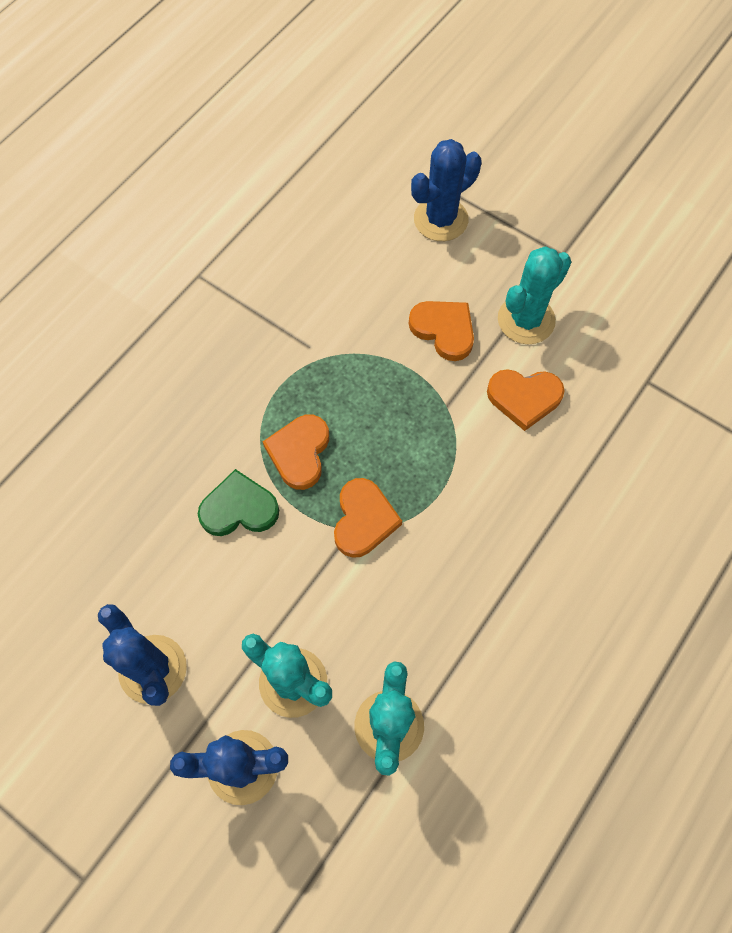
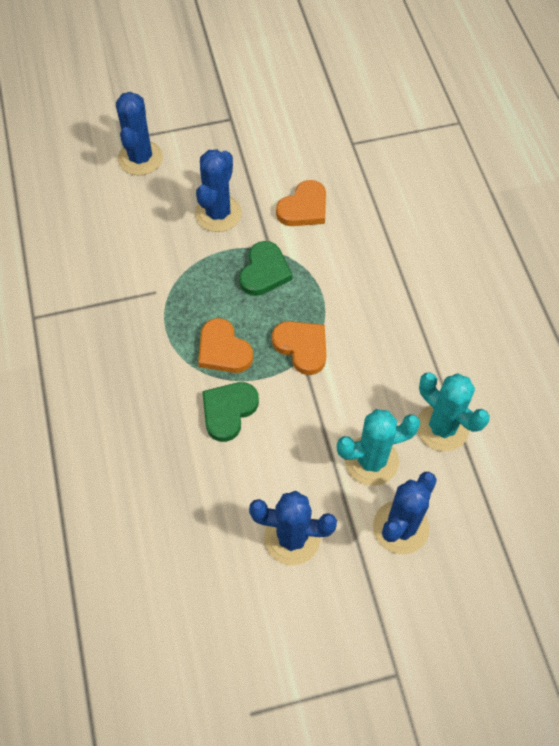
camera: 50 degrees left, 5 degrees down
orange heart [409,301,474,361] -> blue cactus [195,149,242,232]
turquoise cactus [498,246,571,344] -> none
none -> green heart [239,241,292,296]

